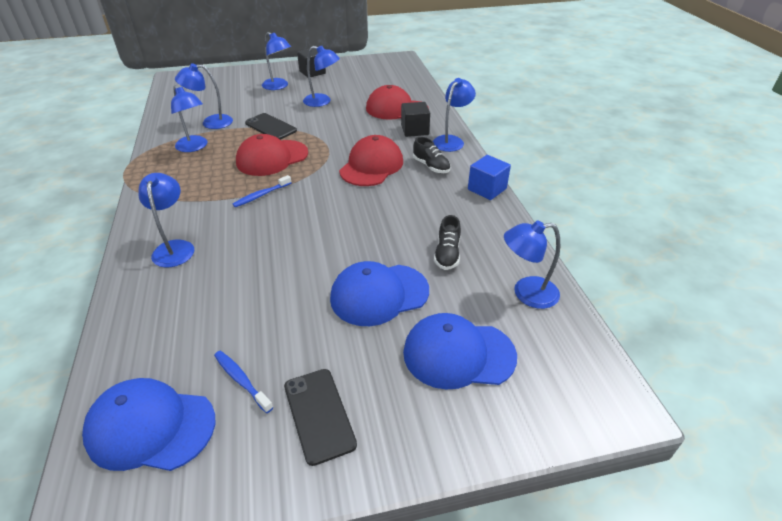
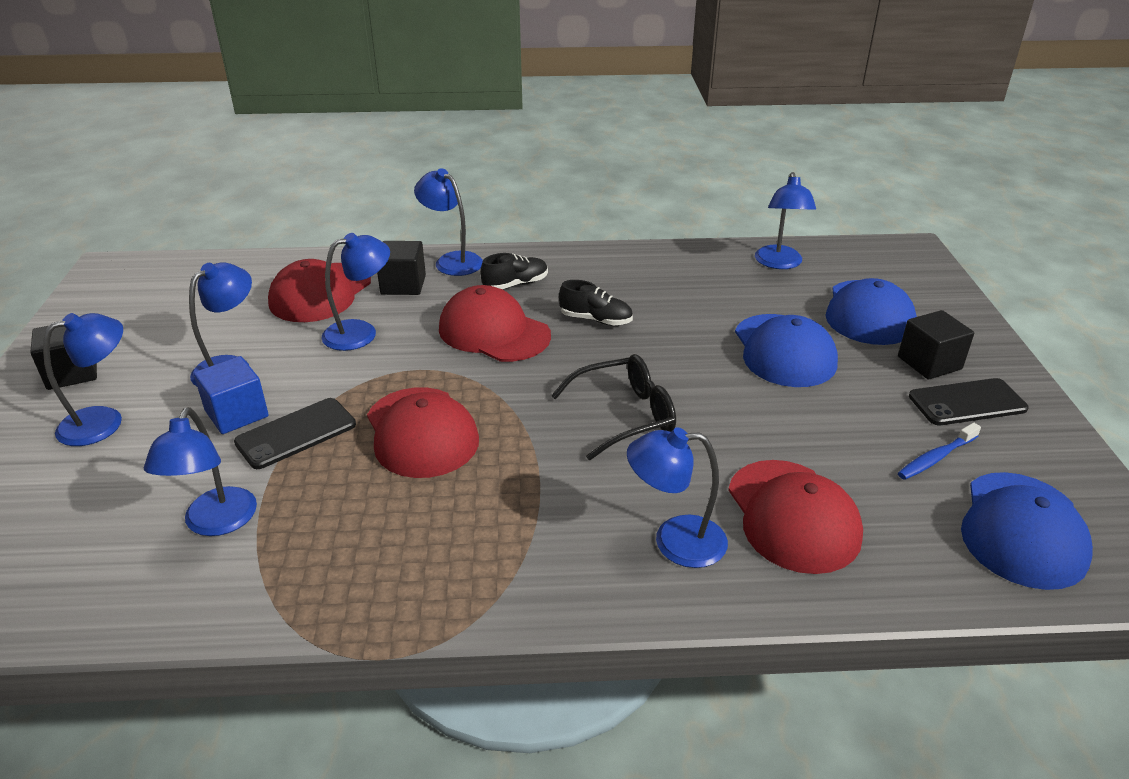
camera: 80 degrees left, 5 degrees down
blue lamp [171,85,207,152] -> blue lamp moved to [321,233,390,351]
blue toothbrush [233,175,292,207] -> none
black shoe [434,215,461,270] -> black shoe moved to [559,280,633,325]
blue cube [468,155,511,200] -> blue cube moved to [194,356,269,434]
none -> black glasses [551,354,676,460]
none -> red cap [728,460,863,574]
none -> black cube [898,310,974,379]

